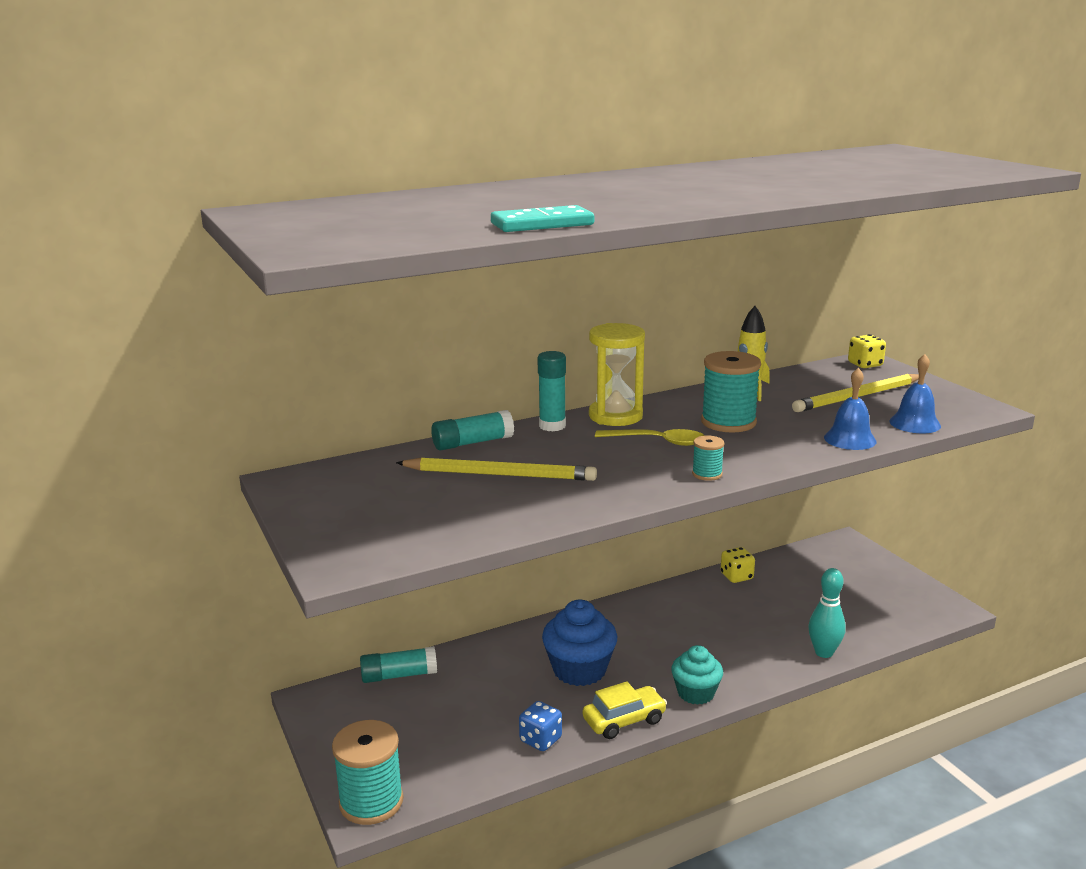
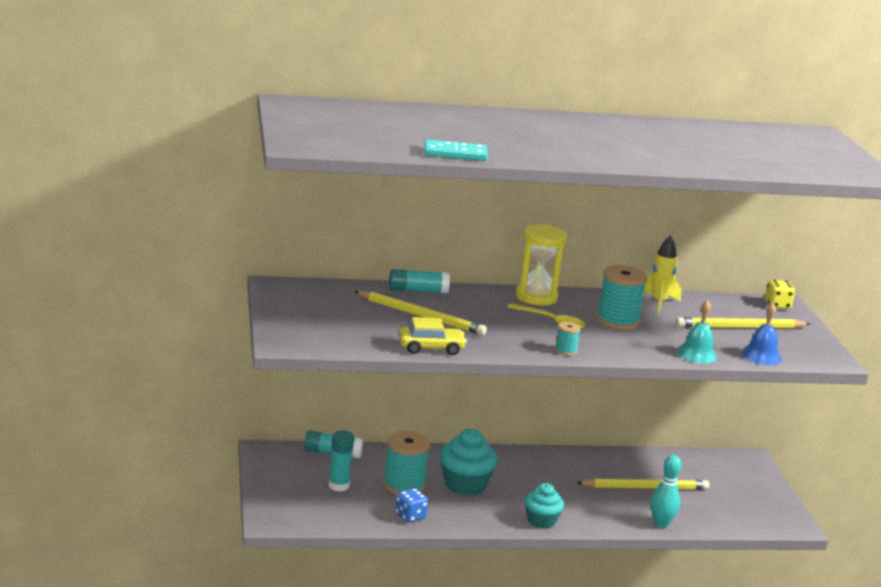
camera: 15 degrees right, 0 degrees up
turquoise spool [332,720,404,825] -> turquoise spool moved to [383,431,430,495]
turquoise glue stick [538,351,566,431] -> turquoise glue stick moved to [329,430,354,492]
blue cupcake [542,600,617,686] -> turquoise cupcake [440,429,498,495]
yellow car [583,681,667,739] -> yellow car moved to [399,317,467,355]
yellow dice [721,547,755,583] -> none
blue bell [824,368,877,450] -> turquoise bell [677,300,717,363]
none -> yellow pencil [576,478,710,490]

